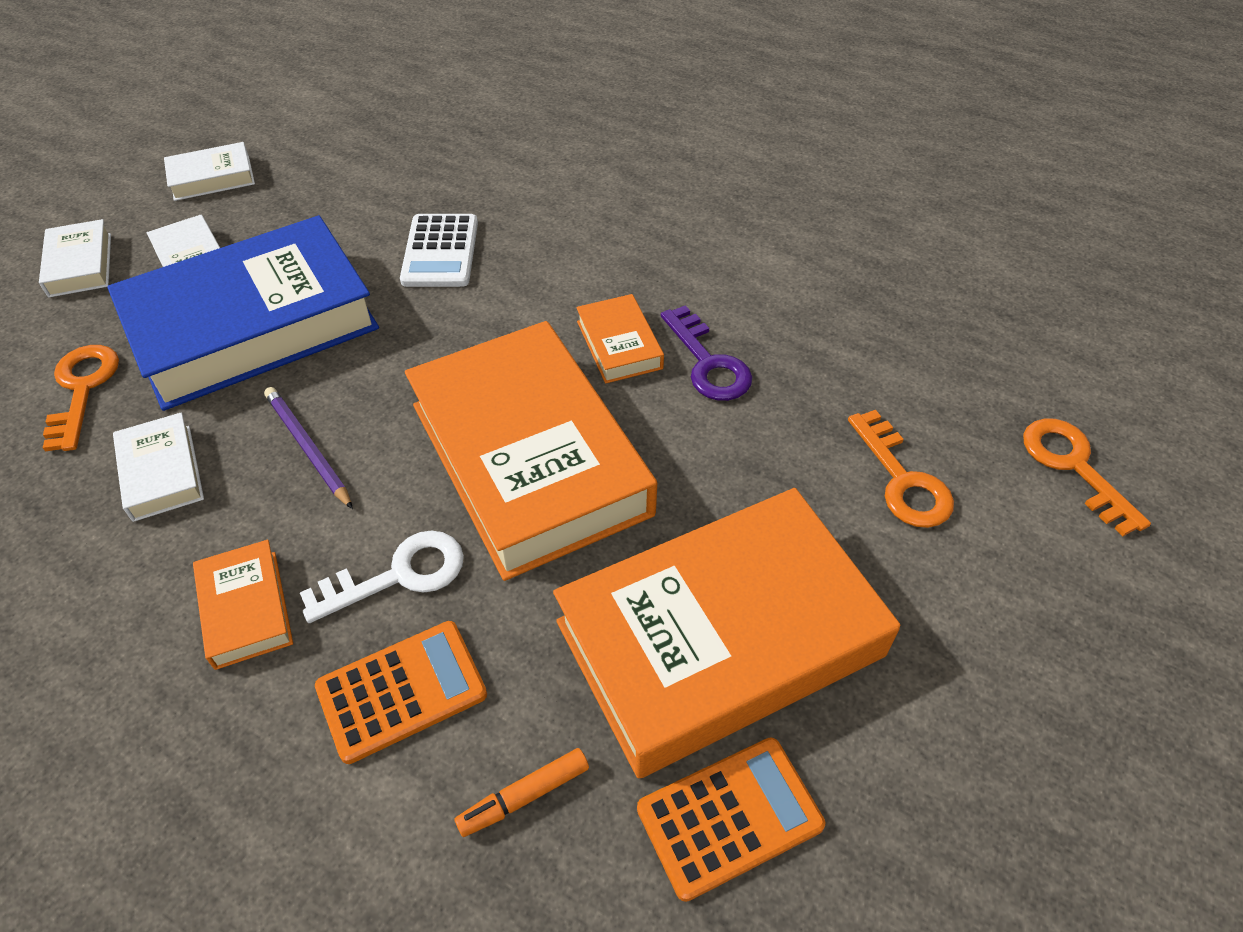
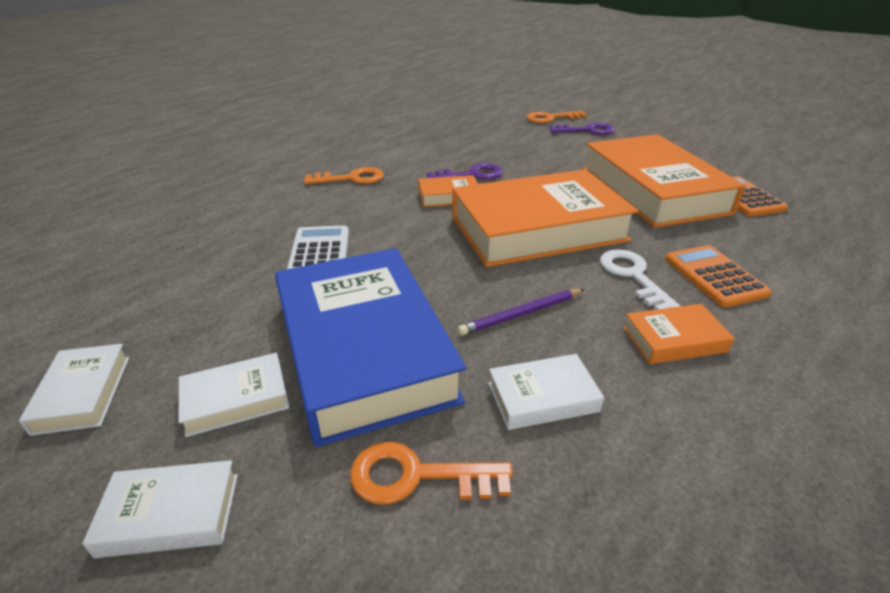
camera: 80 degrees left, 15 degrees down
white calculator [400,214,478,287] -> white calculator turned 105 degrees counterclockwise [287,225,349,269]
orange marker [454,748,589,837] -> none
orange key [848,410,954,528] -> orange key moved to [304,167,384,184]
none -> purple key [549,122,615,135]

